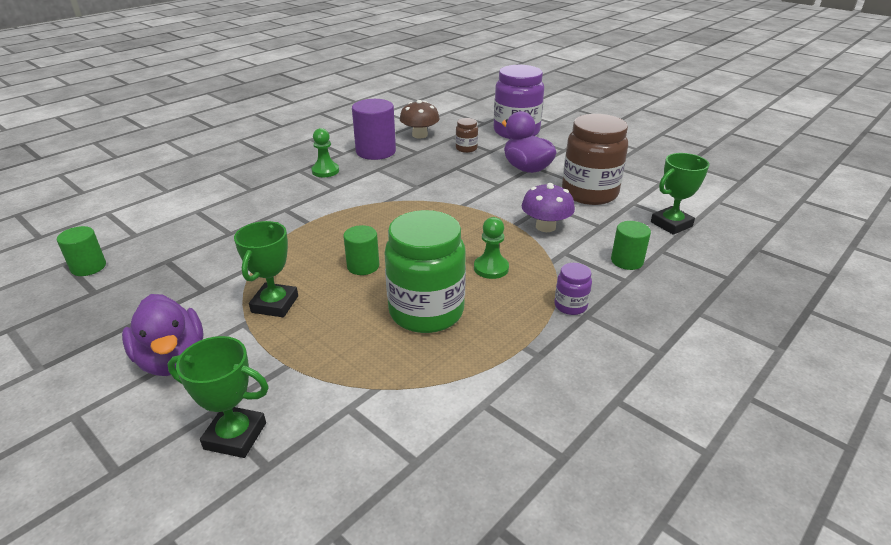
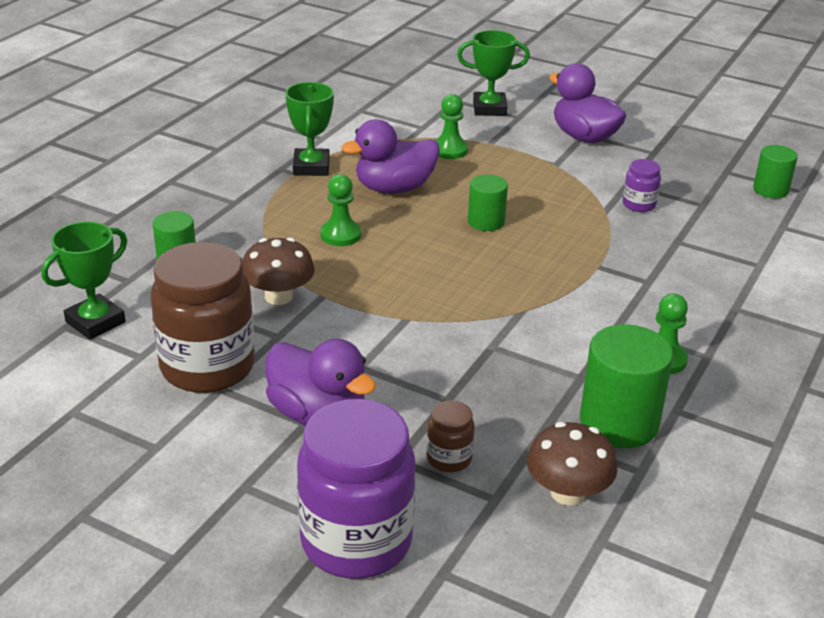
camera: 165 degrees right, 0 degrees up
green trophy [234,221,298,317] -> green trophy moved to [285,82,334,176]
purple cylinder [352,99,396,160] -> green cylinder [580,324,673,448]
green jar [384,210,466,333] -> purple duck [341,119,440,194]
purple mushroom [521,183,575,232] -> brown mushroom [242,238,315,305]
purple jar [554,263,592,315] -> purple jar moved to [623,159,661,212]
none -> green pawn [435,94,468,159]

